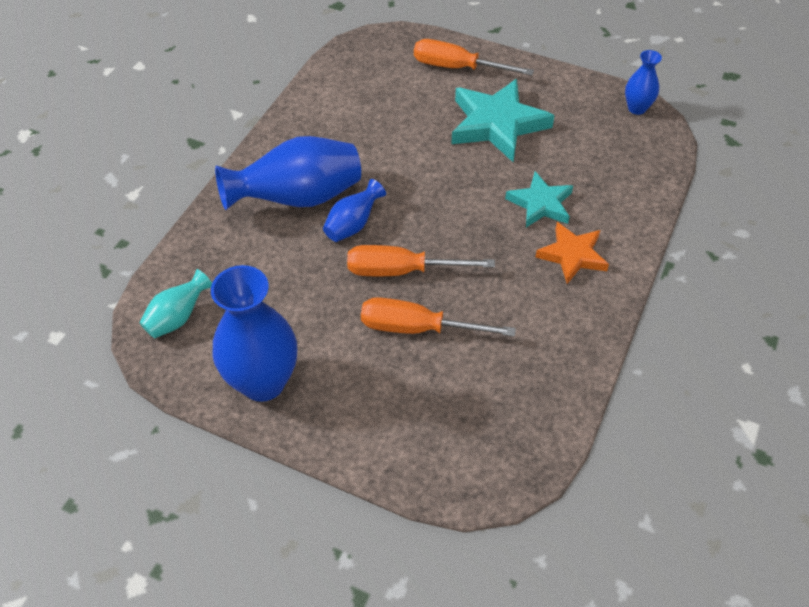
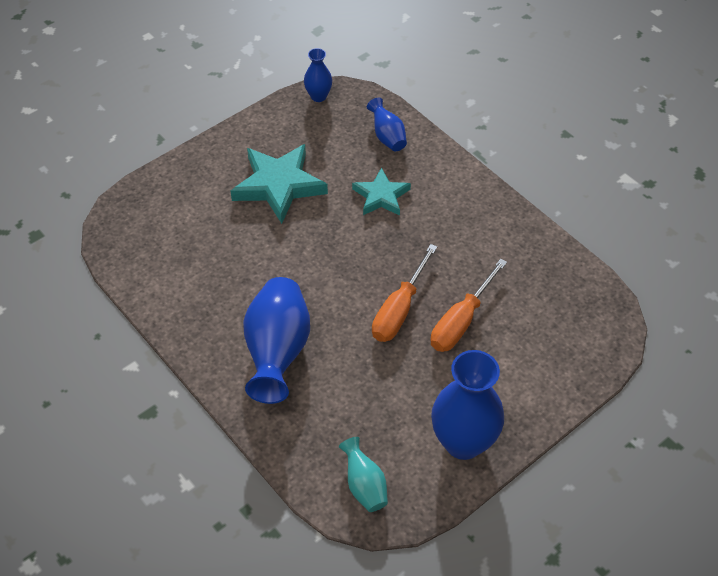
camera: 65 degrees left, 0 degrees up
blue vase [323,179,386,242] -> blue vase moved to [367,97,407,151]
orange screwdriver [414,39,534,76] -> none
orange star [535,222,609,284] -> none

